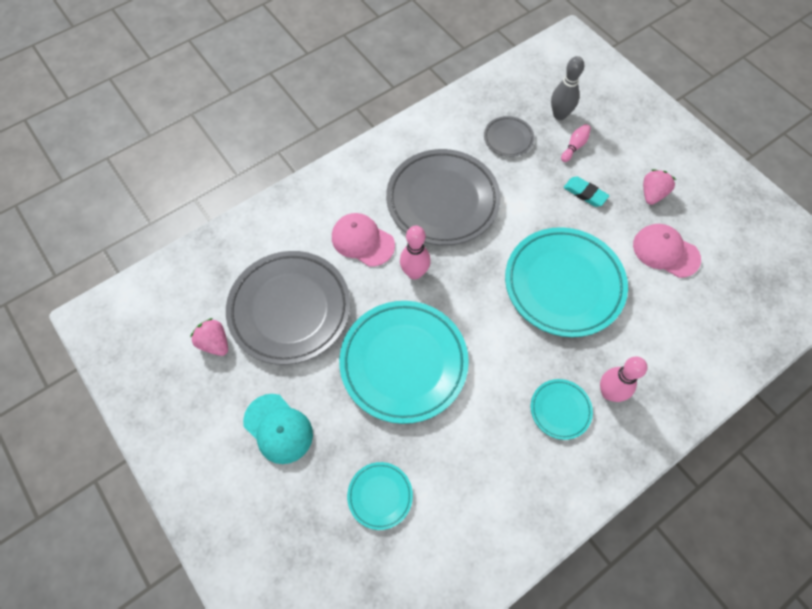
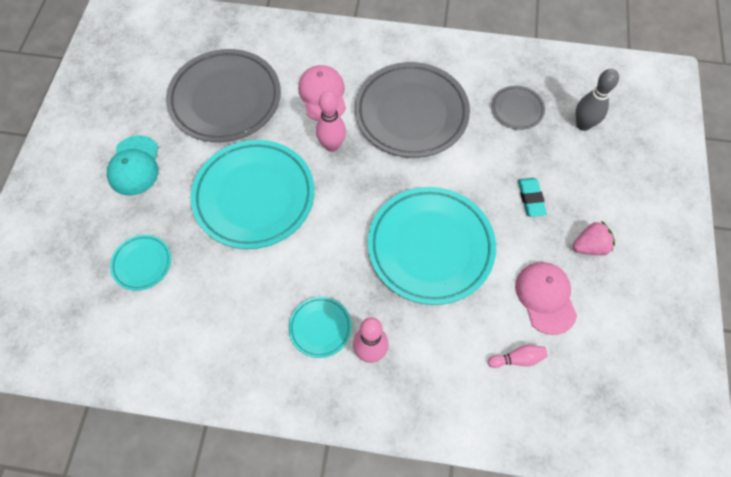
camera: 45 degrees right, 0 degrees up
pink strawberry [190,318,228,356] -> none
pink bowling pin [561,124,591,162] -> pink bowling pin moved to [488,345,548,368]

